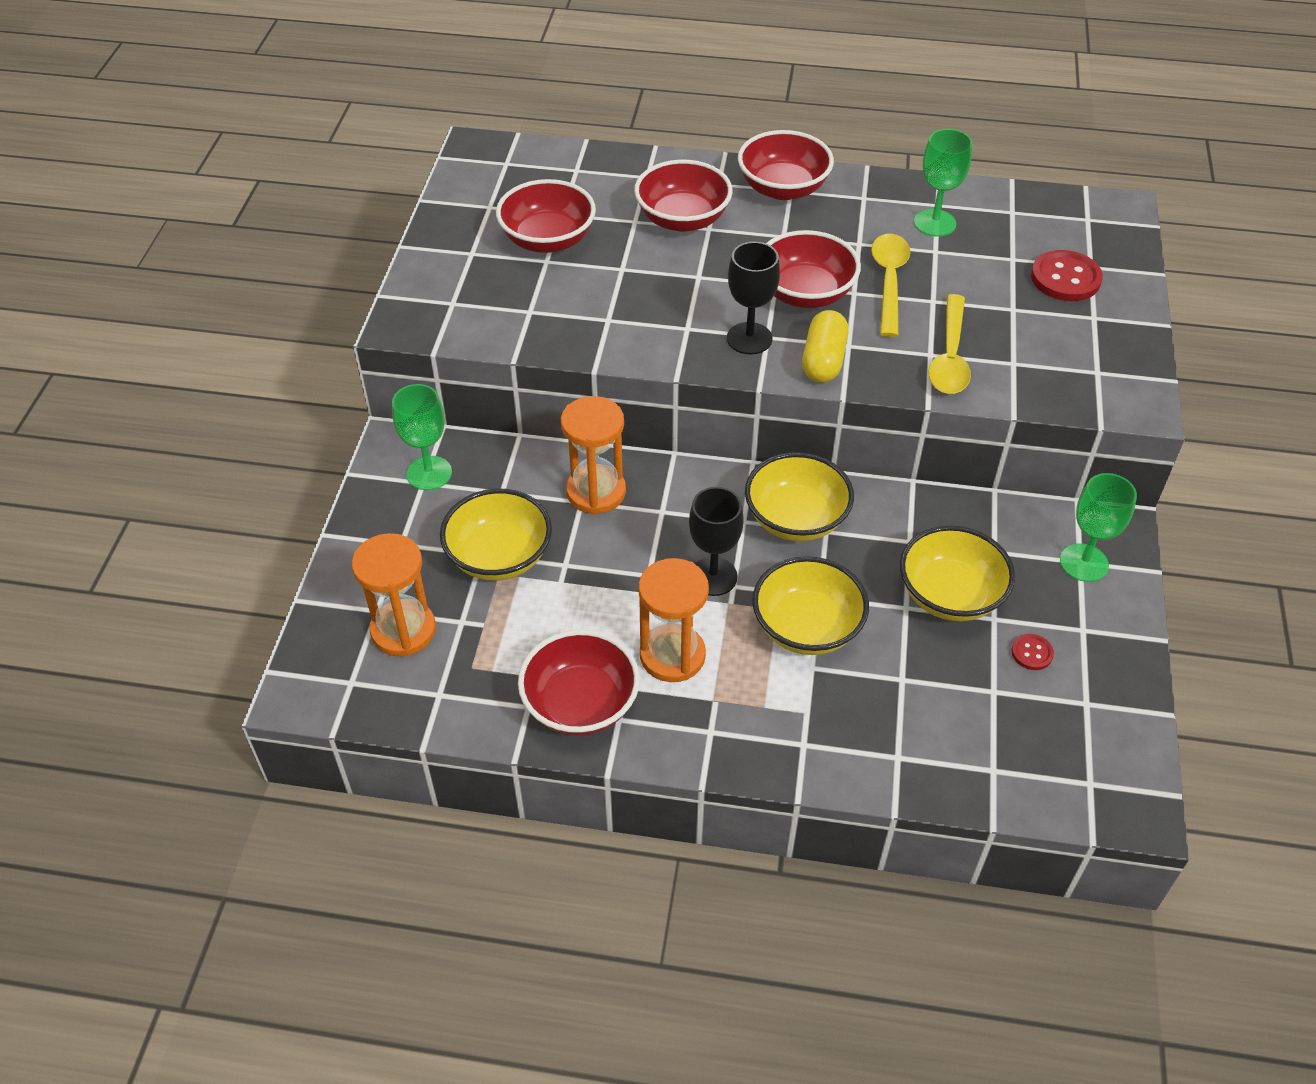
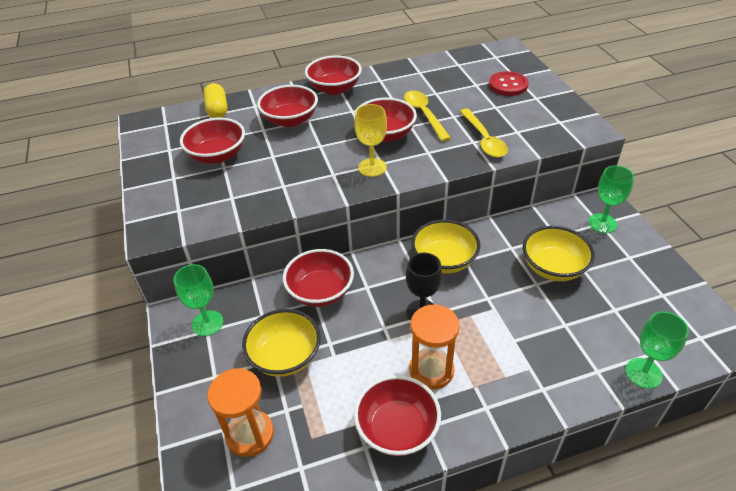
camera: 25 degrees left, 5 degrees down
orange hourglass [561,396,626,514] -> red bowl [283,249,354,307]
black goblet [727,242,780,354] -> yellow goblet [354,104,387,177]
yellow bowl [752,556,869,655] -> none
yellow capsule [802,310,849,383] -> yellow capsule moved to [203,83,228,118]
green goblet [914,129,972,237] -> green goblet moved to [625,311,689,389]
red button [1011,634,1054,670] -> none

